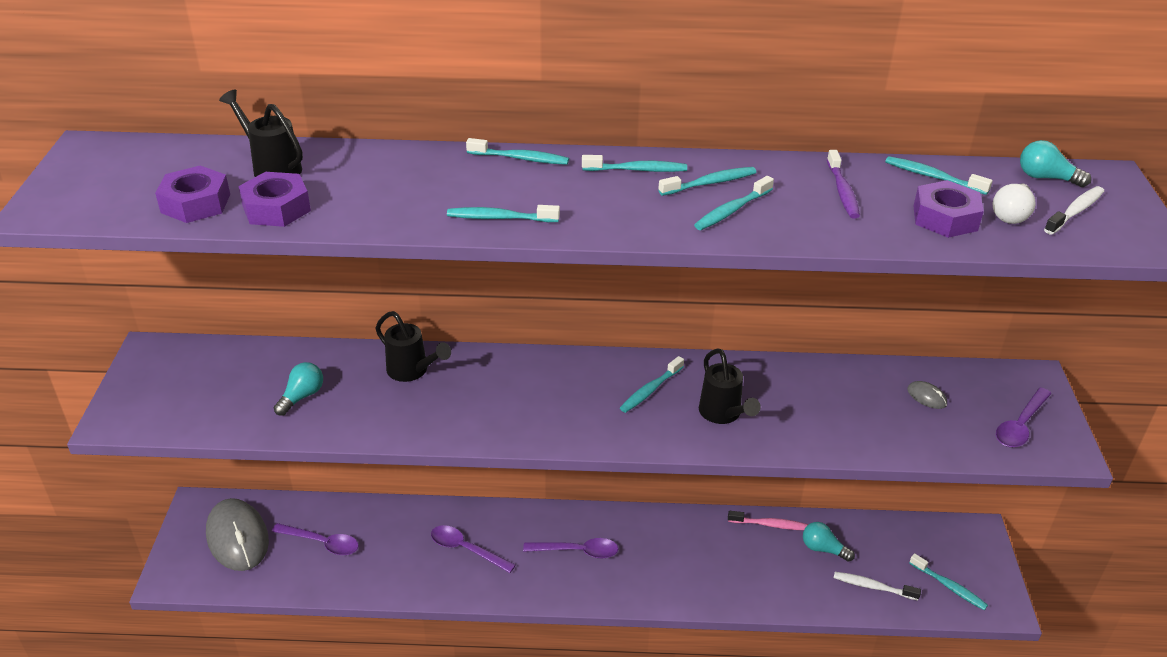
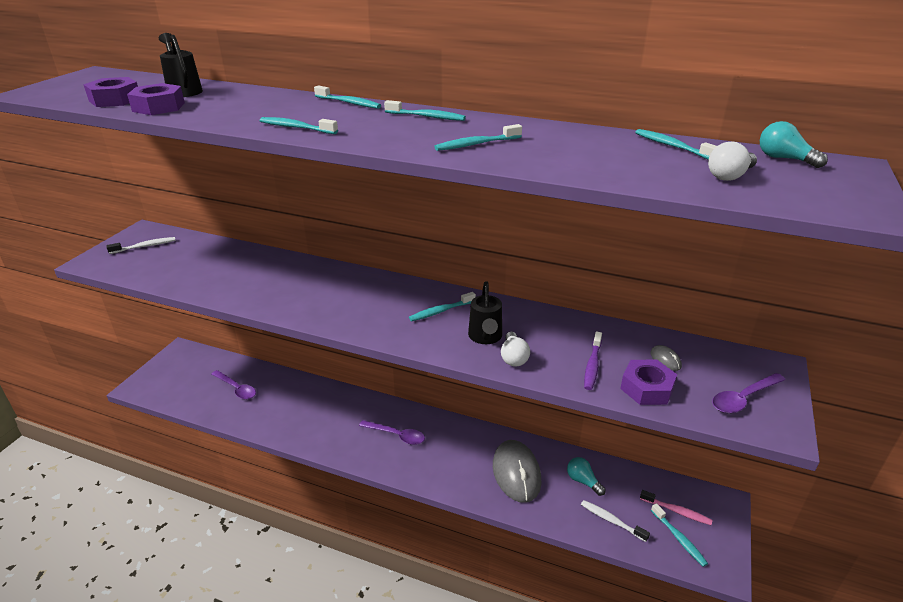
camera: 20 degrees right, 5 degrees down
grey mouse [206,498,269,571] -> grey mouse moved to [493,440,541,503]
turquoise light bulb [274,362,323,416] -> none
black watering can [375,311,451,382] -> none
purple spoon [431,525,516,573] -> none
turquoise toothbrush [658,167,756,196] -> none
pink toothbrush [728,511,808,530] -> pink toothbrush moved to [640,490,712,525]
purple toothbrush [827,150,860,218] -> purple toothbrush moved to [584,331,602,390]
purple nut [913,180,984,238] -> purple nut moved to [620,360,677,405]
white toothbrush [1044,186,1104,235] -> white toothbrush moved to [106,237,176,254]
none -> white light bulb [501,332,530,367]

